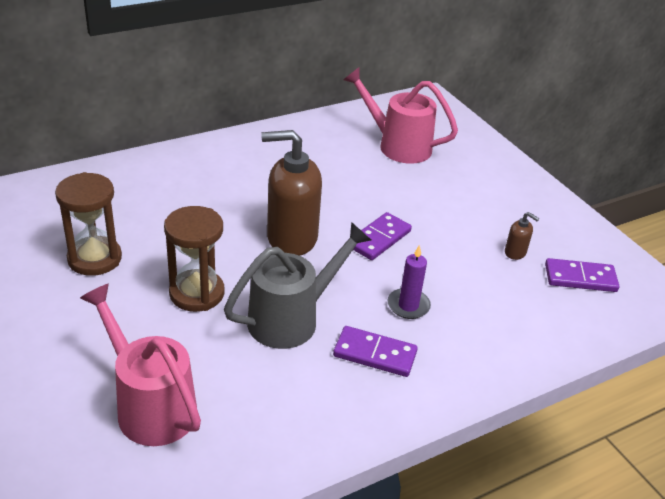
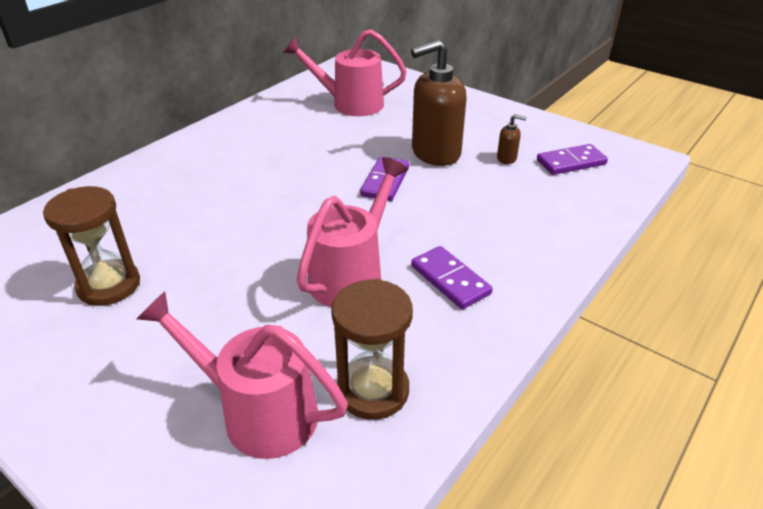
camera: 20 degrees left, 0 degrees up
brown hourglass [164,206,224,312] -> brown hourglass moved to [331,279,413,420]
grey watering can [224,222,371,349] -> pink watering can [297,157,408,307]
brown soap dispenser [261,130,322,256] -> brown soap dispenser moved to [411,40,467,166]
purple domino [333,326,418,377] -> purple domino turned 60 degrees clockwise [411,246,493,309]
purple candle [388,245,431,319] -> none

